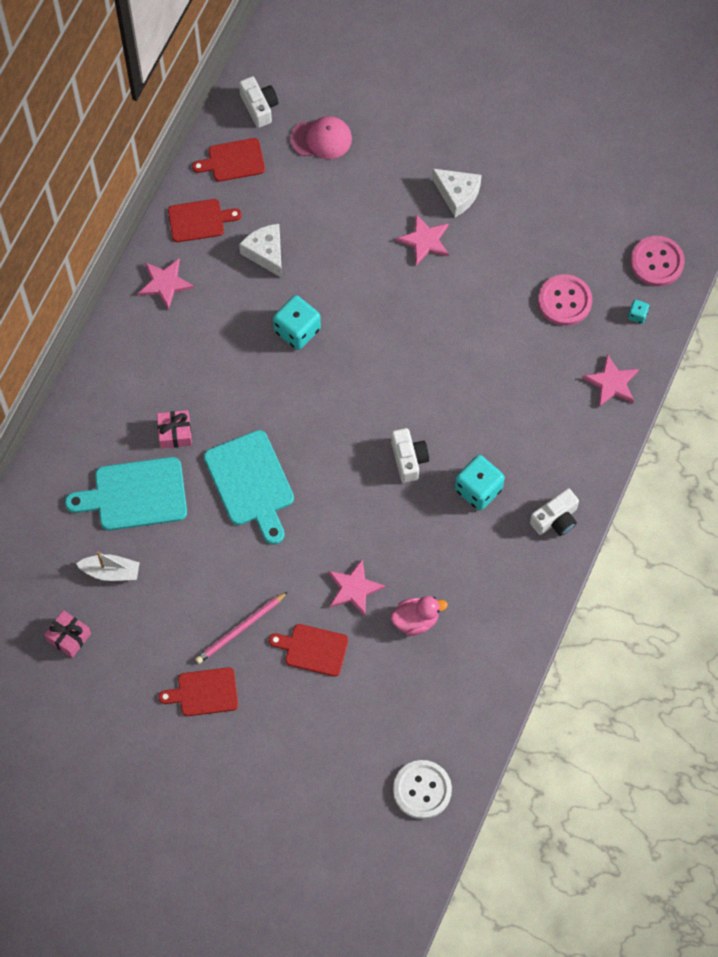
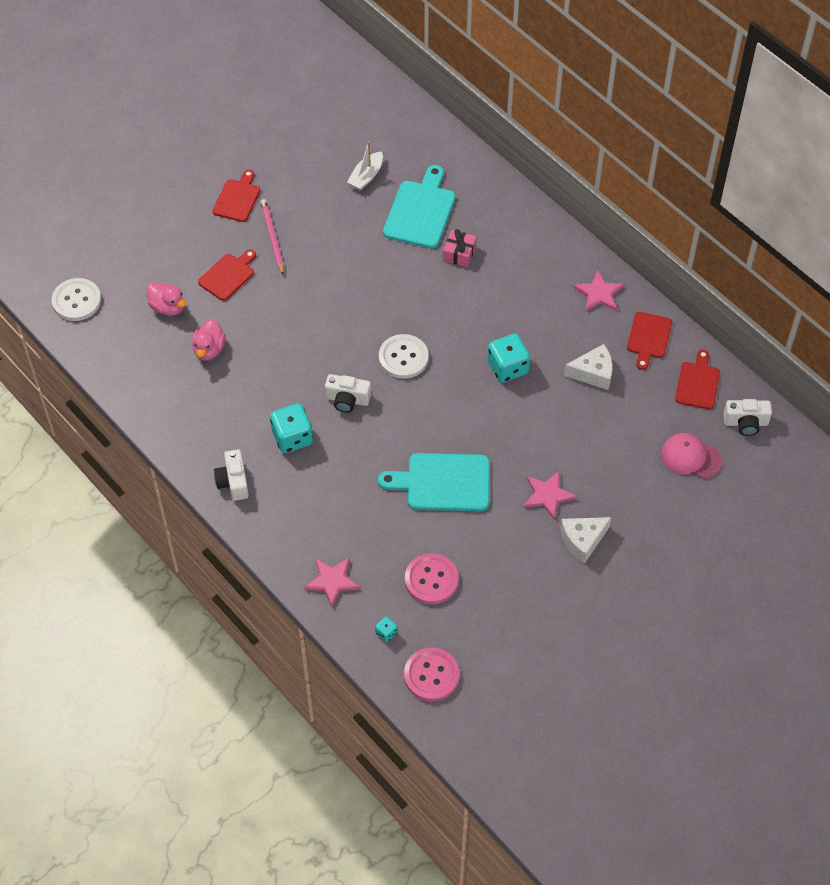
camera: 115 degrees right, 10 degrees down
pink gift [44,610,91,658] -> none
turquoise cutting board [204,430,294,545] -> turquoise cutting board moved to [378,453,490,511]
pink cap [290,116,352,159] -> pink cap turned 90 degrees clockwise [661,433,722,479]
pink star [328,560,385,616] -> none
none -> pink duck [147,282,186,316]
none -> white button [379,334,428,379]

